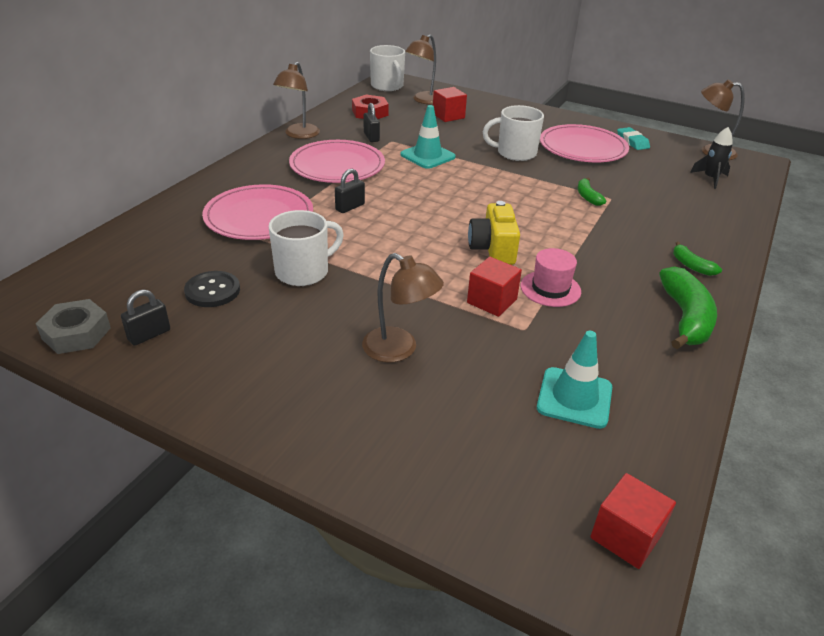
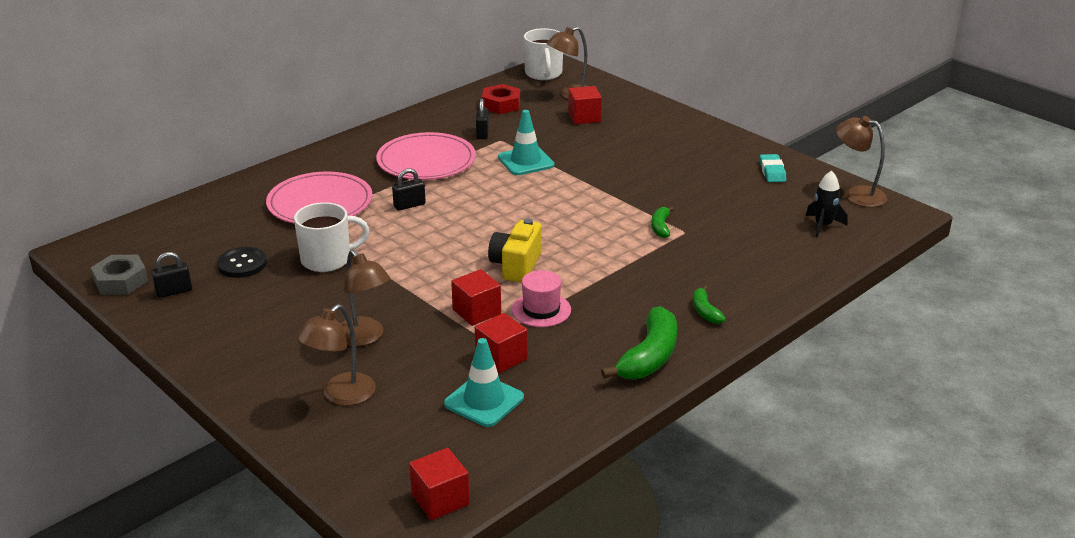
camera: 20 degrees right, 5 degrees down
brown lamp [273,62,320,139] -> brown lamp moved to [296,304,376,406]
white mug [483,105,544,161] -> none
pink plate [540,124,629,162] -> none
none -> red cube [475,313,528,374]

